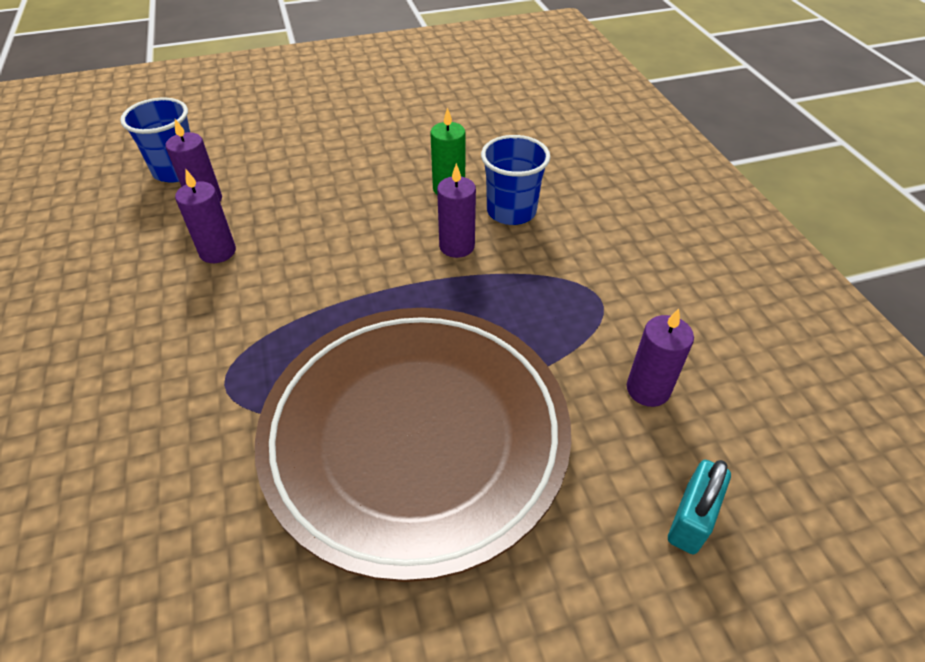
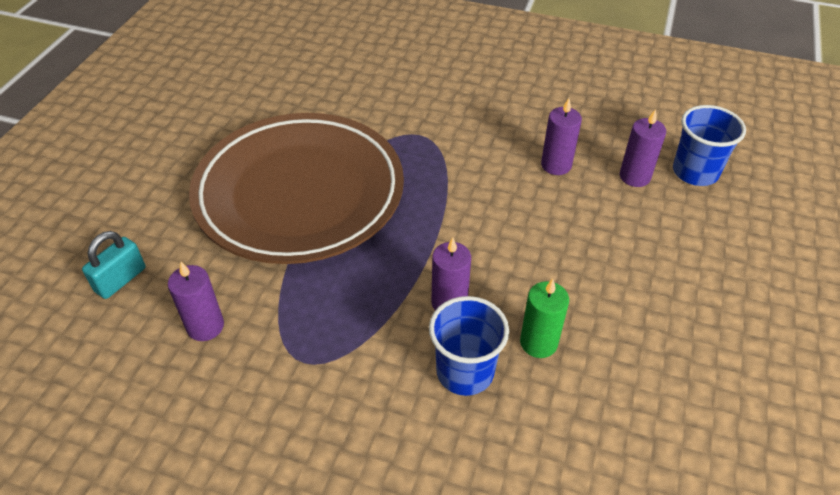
camera: 125 degrees right, 0 degrees up
turquoise padlock [668,460,731,554] -> turquoise padlock turned 60 degrees clockwise [82,231,145,299]

